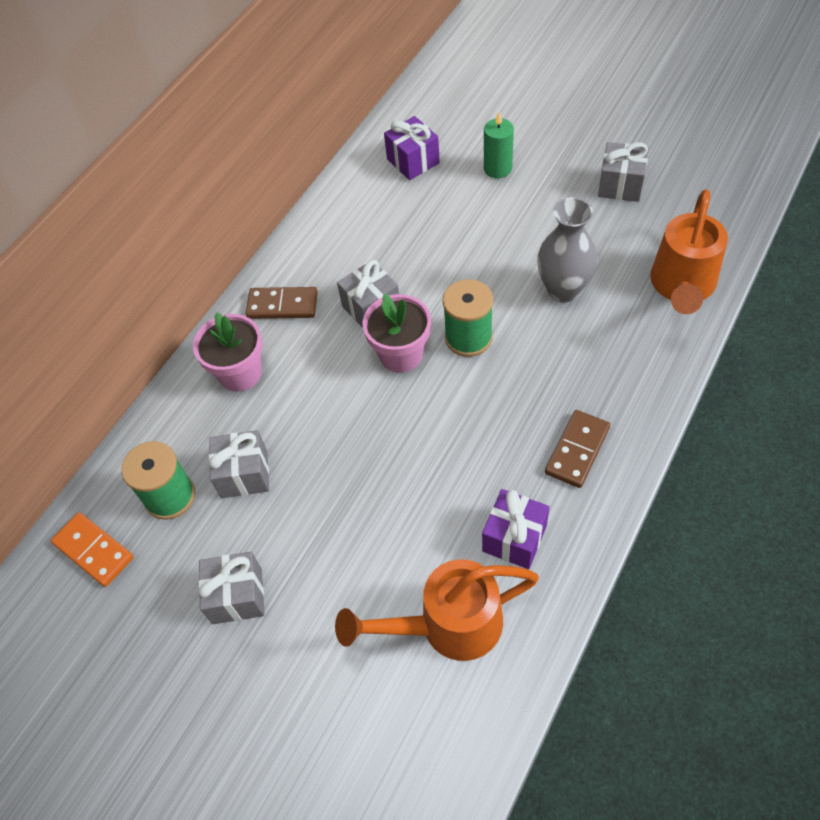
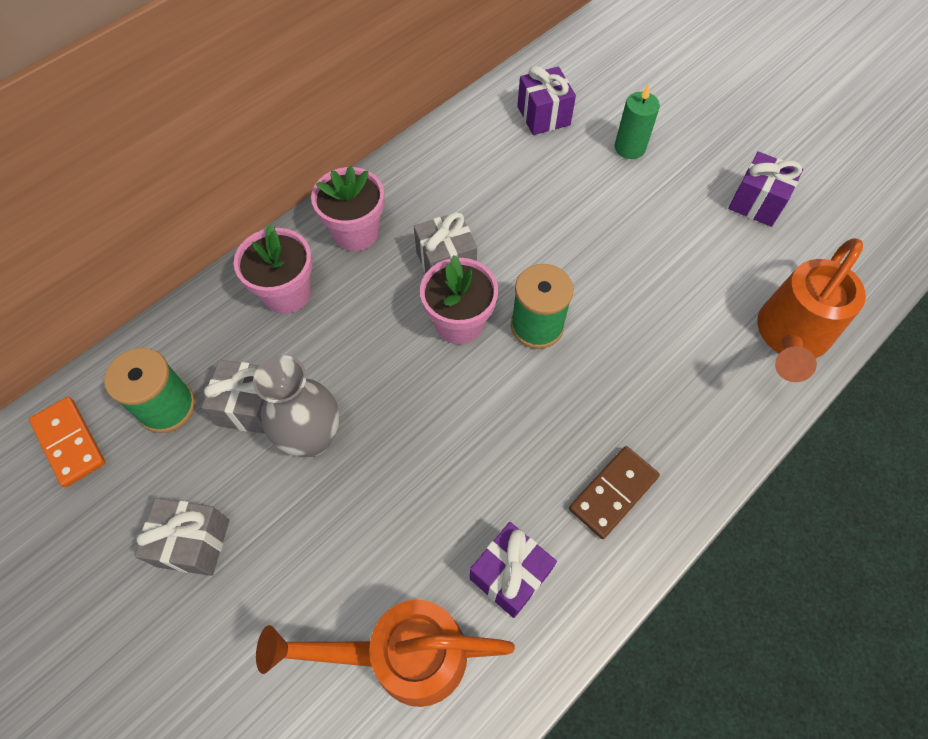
camera: 10 degrees right, 5 degrees up
brown domino [246,287,318,319] -> pink flower pot [311,166,384,251]
grey vase [537,197,597,303] -> grey vase moved to [253,355,339,457]
grey gift [598,142,649,202] -> purple gift [728,151,803,227]

